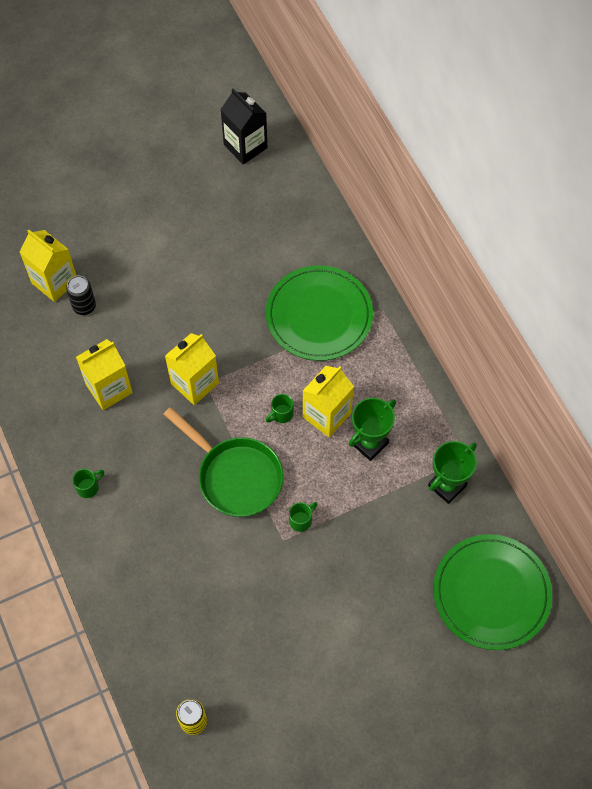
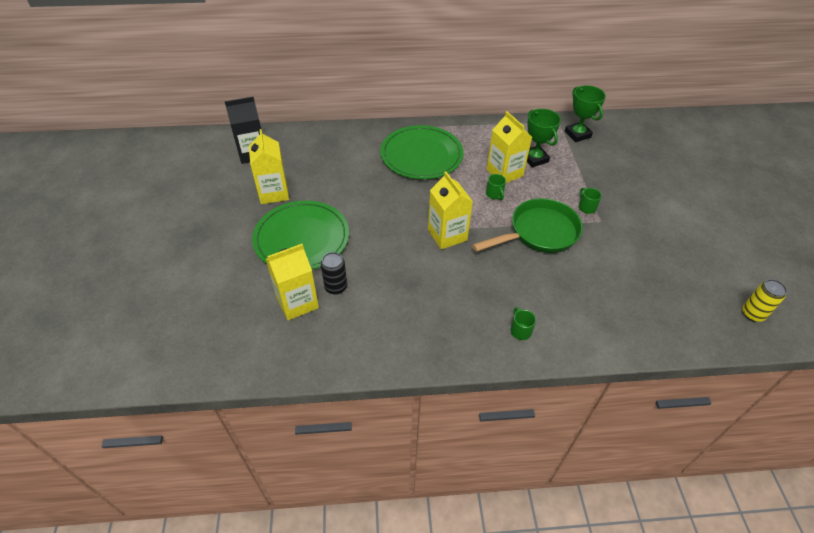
camera: 70 degrees left, 15 degrees down
yellow carton [76,339,133,410] -> yellow carton moved to [249,129,289,204]
green plate [433,534,552,650] -> green plate moved to [252,201,349,270]

